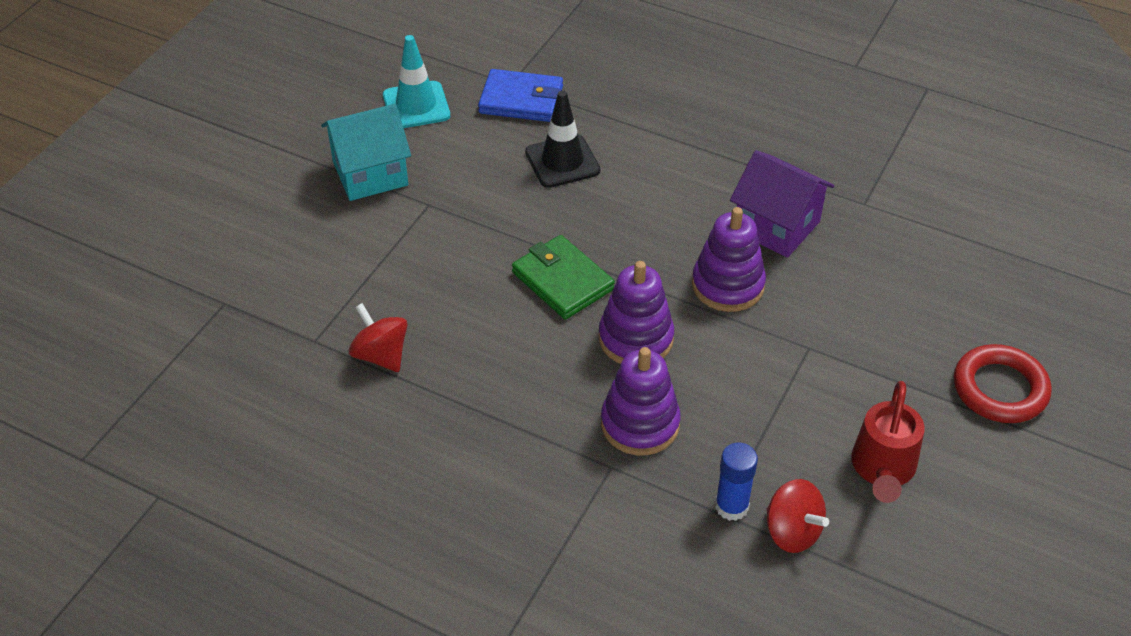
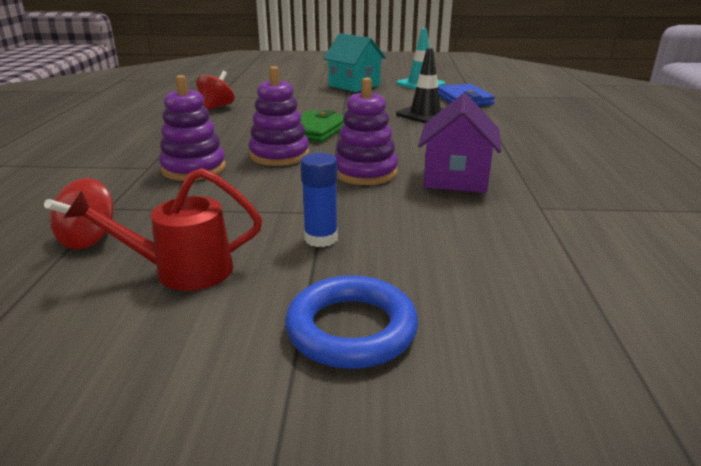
camera: 65 degrees right, 20 degrees down
blue glue stick [715,443,758,521] -> blue glue stick moved to [300,153,338,247]
red ring [954,344,1052,423] -> blue ring [285,275,418,369]

